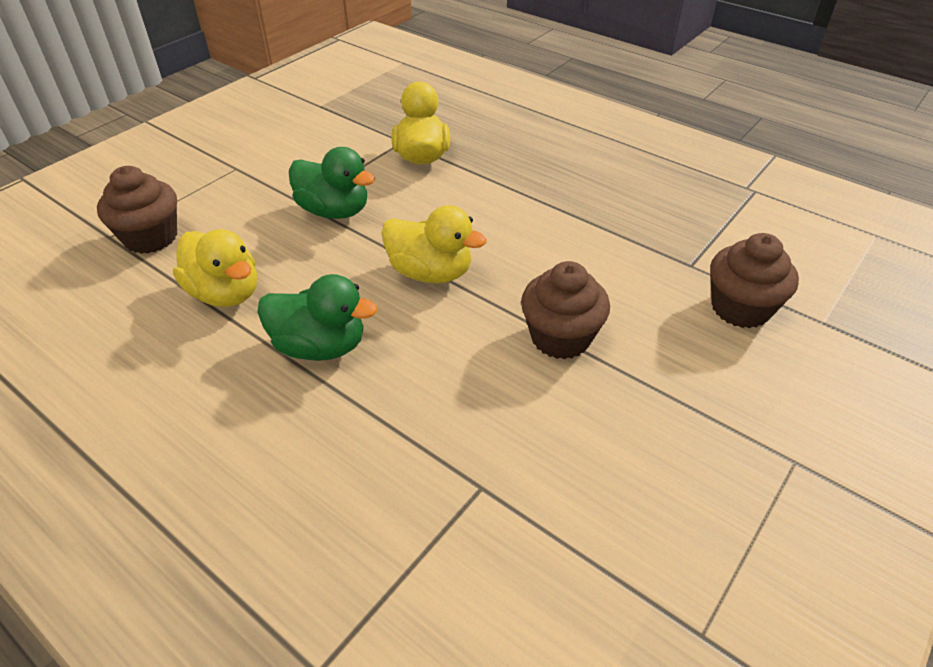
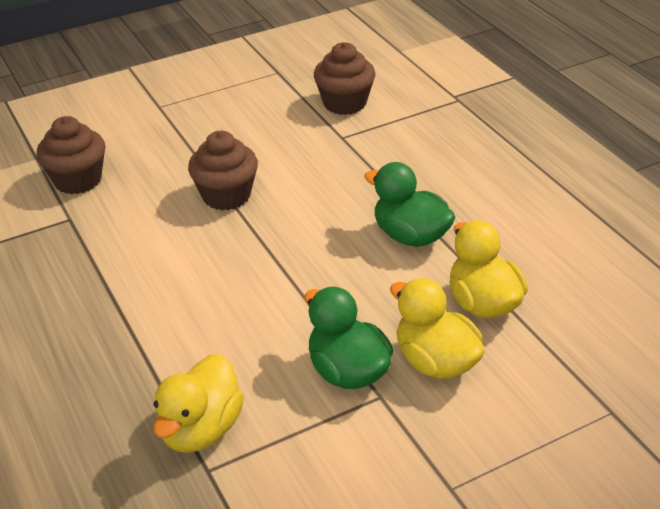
camera: 155 degrees left, 5 degrees down
brown cupcake [97,166,177,254] -> brown cupcake moved to [314,42,375,115]
yellow duck [381,205,487,283] -> yellow duck moved to [390,278,484,379]

